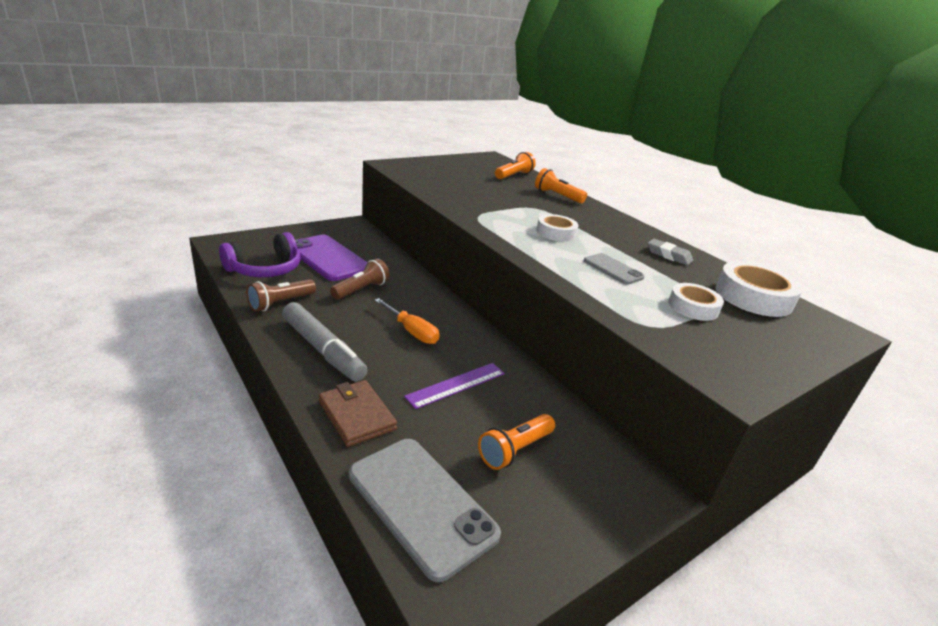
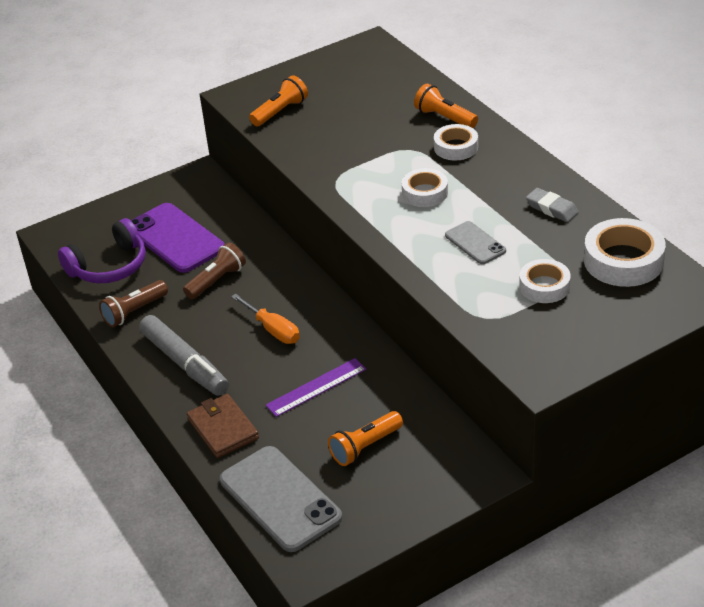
camera: 10 degrees right, 10 degrees up
orange flashlight [495,152,536,179] -> orange flashlight moved to [249,75,308,126]
none -> white tape [434,124,478,160]

